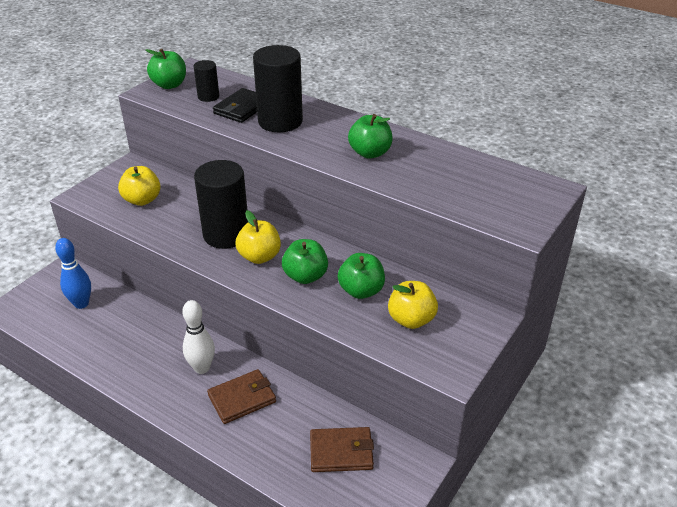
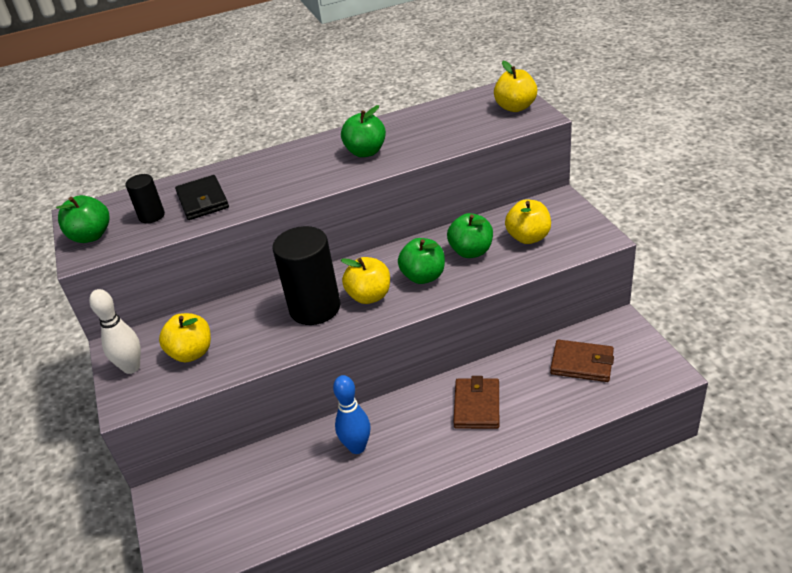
camera: 50 degrees left, 0 degrees up
blue bowling pin [55,238,91,309] -> blue bowling pin moved to [333,375,370,454]
white bowling pin [182,300,215,374] -> white bowling pin moved to [89,289,141,374]
black cylinder [253,45,303,132] -> none
brown wallet [310,427,374,472] -> brown wallet turned 75 degrees clockwise [550,340,614,382]
none -> yellow apple [494,61,537,112]

